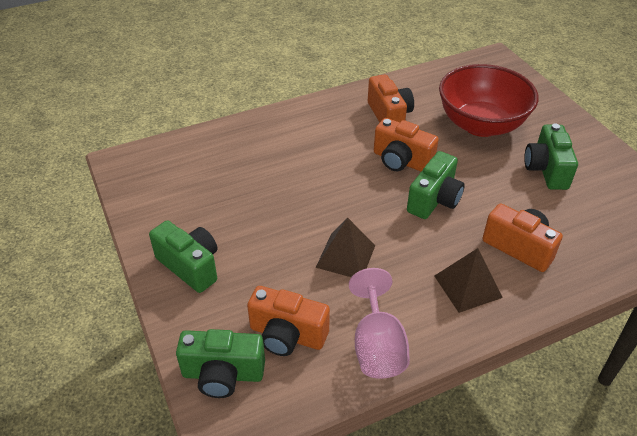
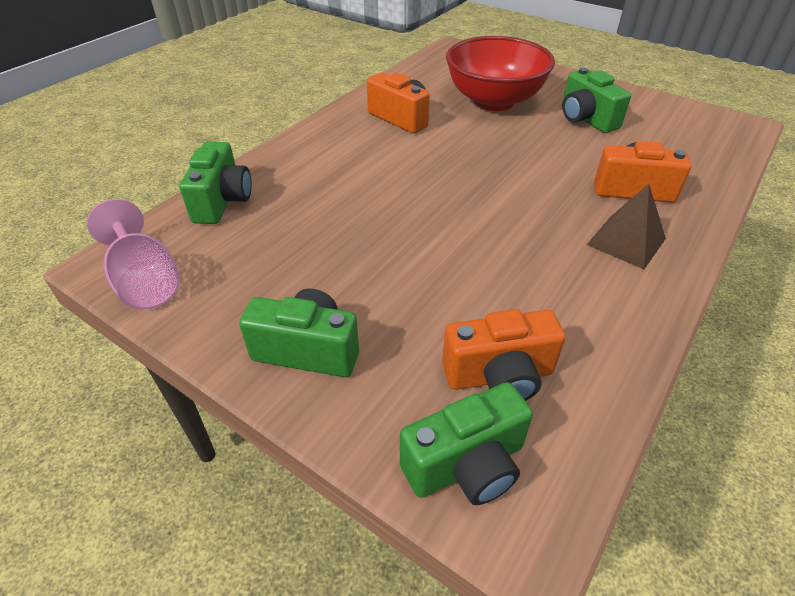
camera: 30 degrees left, 0 degrees up
brown pyramid [316,218,375,277] -> none
pink goblet [349,268,410,379] -> pink goblet moved to [87,199,180,309]
orange camera [374,118,439,171] -> none
green camera [407,151,465,219] -> green camera moved to [180,142,252,224]

